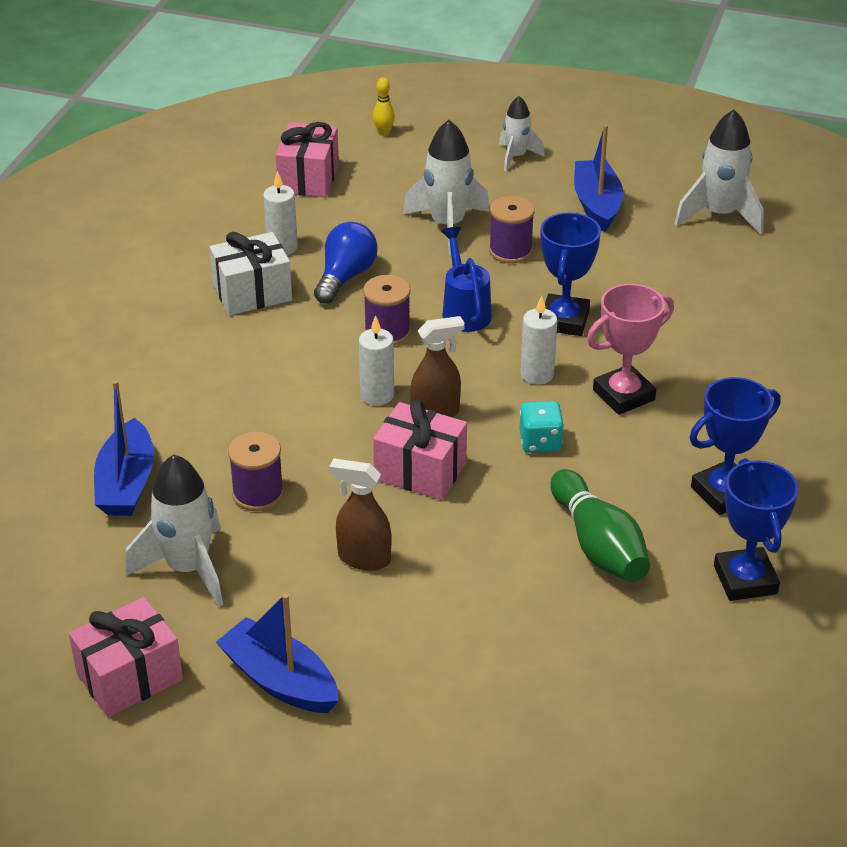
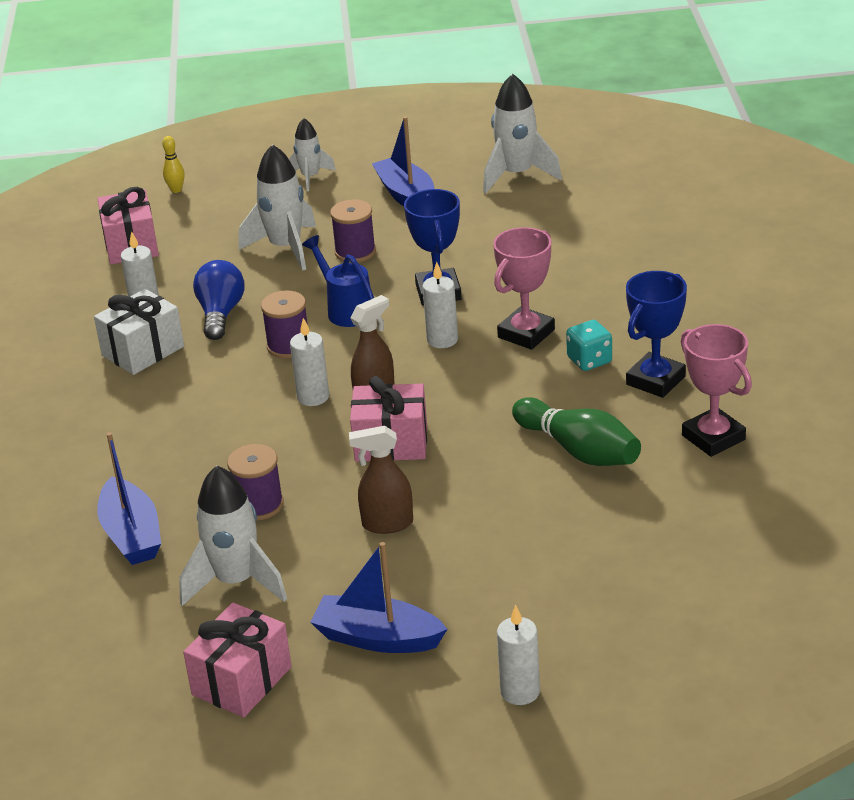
camera: 20 degrees left, 5 degrees down
turquoise dice [519,401,564,453] -> turquoise dice moved to [566,320,612,371]
blue trophy [714,458,798,601] -> pink trophy [681,324,752,457]
none -> white candle [497,605,540,705]

